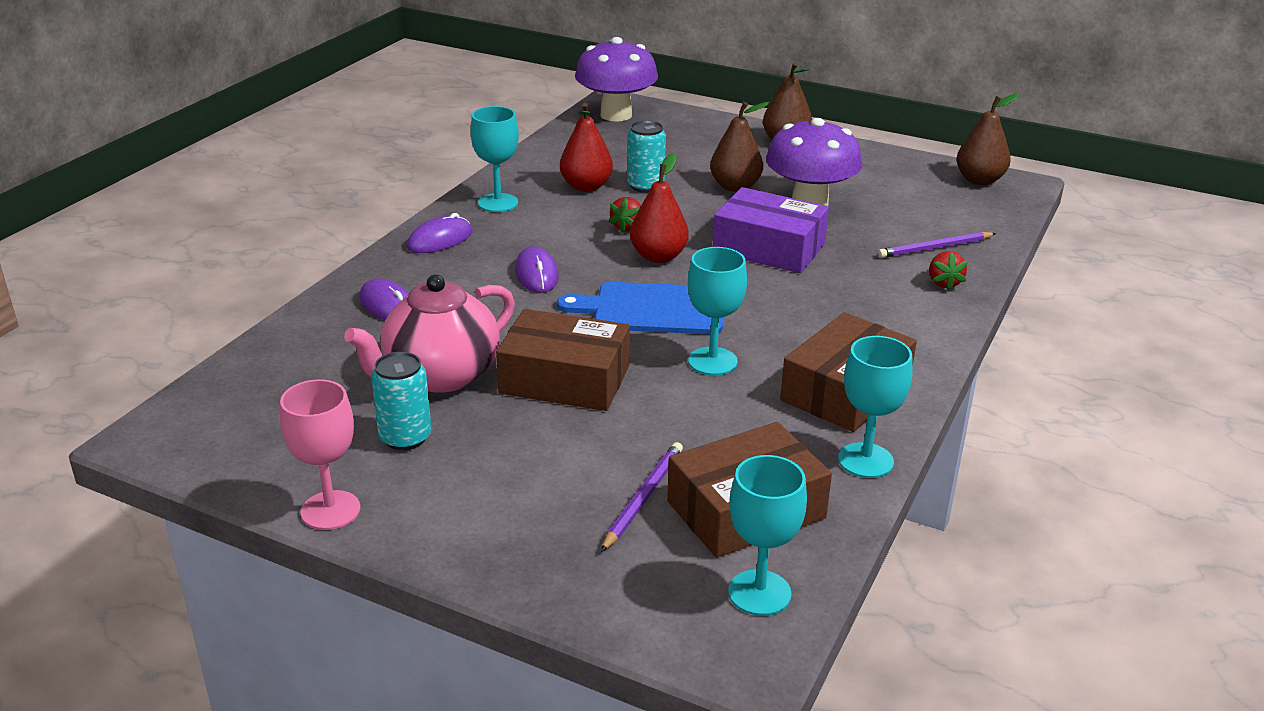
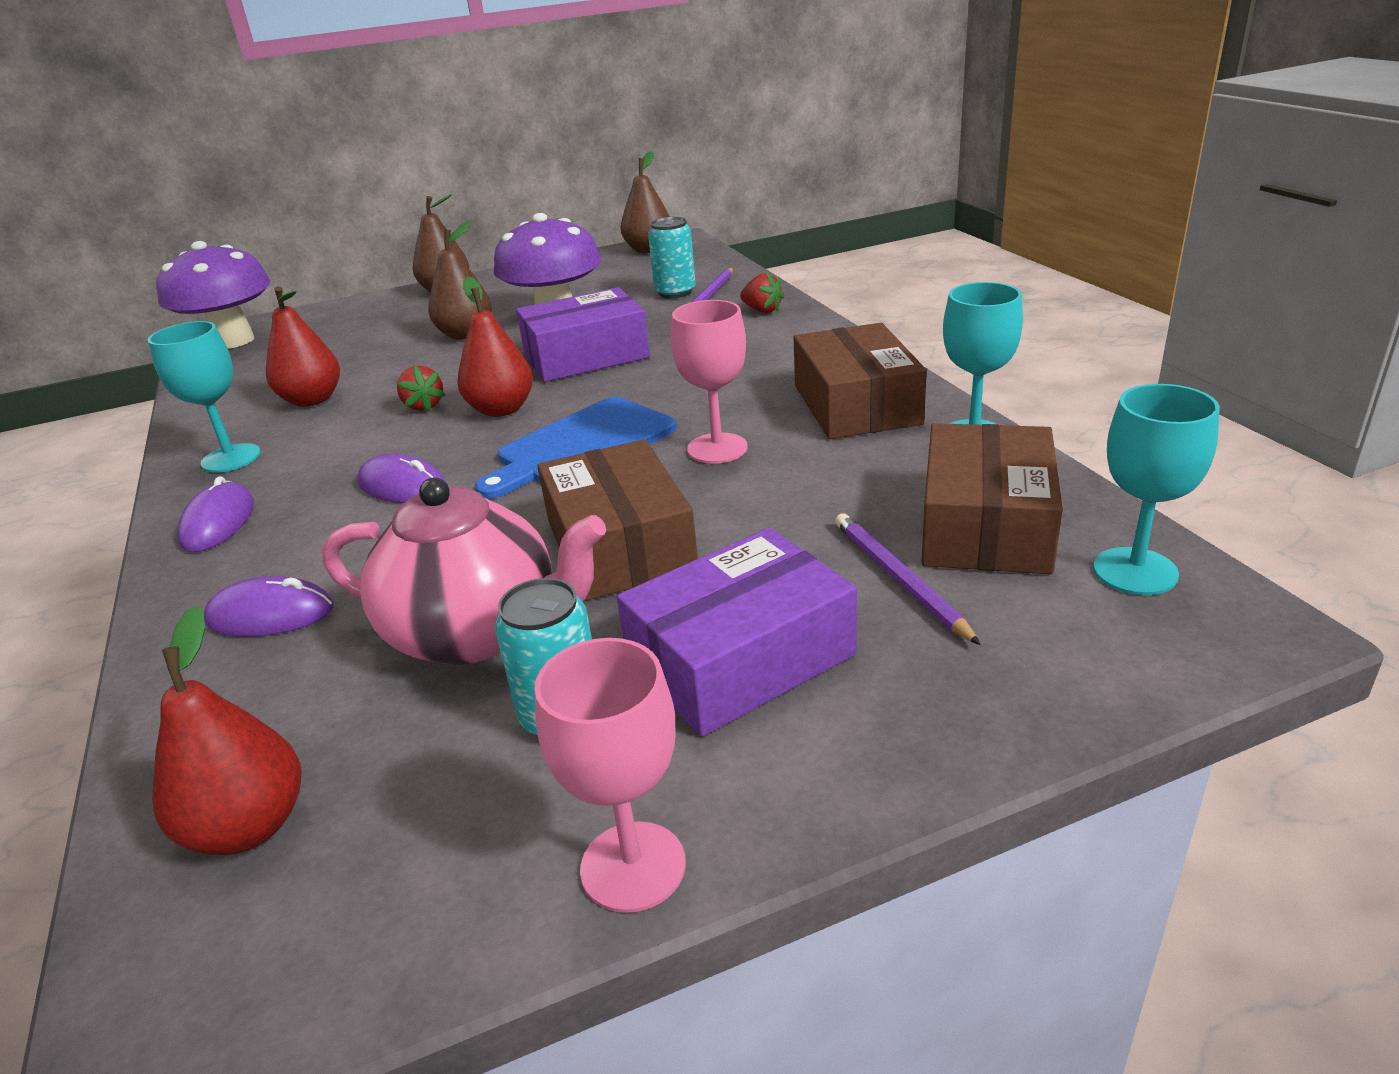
camera: 45 degrees left, 0 degrees up
pink teapot [344,274,515,393] -> pink teapot turned 75 degrees counterclockwise [322,477,606,665]
brown box [496,309,630,411] -> brown box turned 75 degrees counterclockwise [537,439,698,601]
turquoise can [627,120,666,193] -> turquoise can moved to [648,217,696,298]
turquoise goblet [688,247,747,375] -> pink goblet [671,300,748,464]
none -> red pear [152,606,301,855]
none -> purple box [617,528,857,737]

